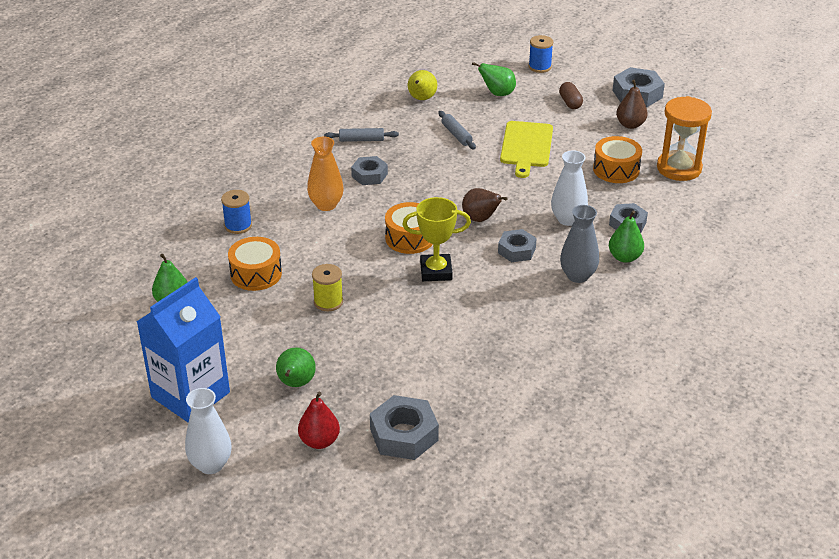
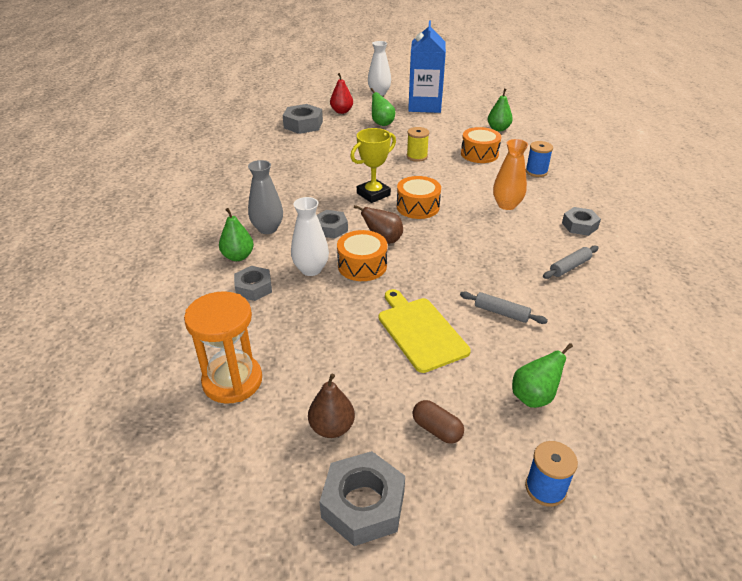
camera: 145 degrees right, 0 degrees up
grey nut [351,156,388,185] -> grey nut moved to [562,207,601,236]
yellow pear [408,70,437,100] -> none
orange drum [593,136,642,183] -> orange drum moved to [337,230,387,281]

